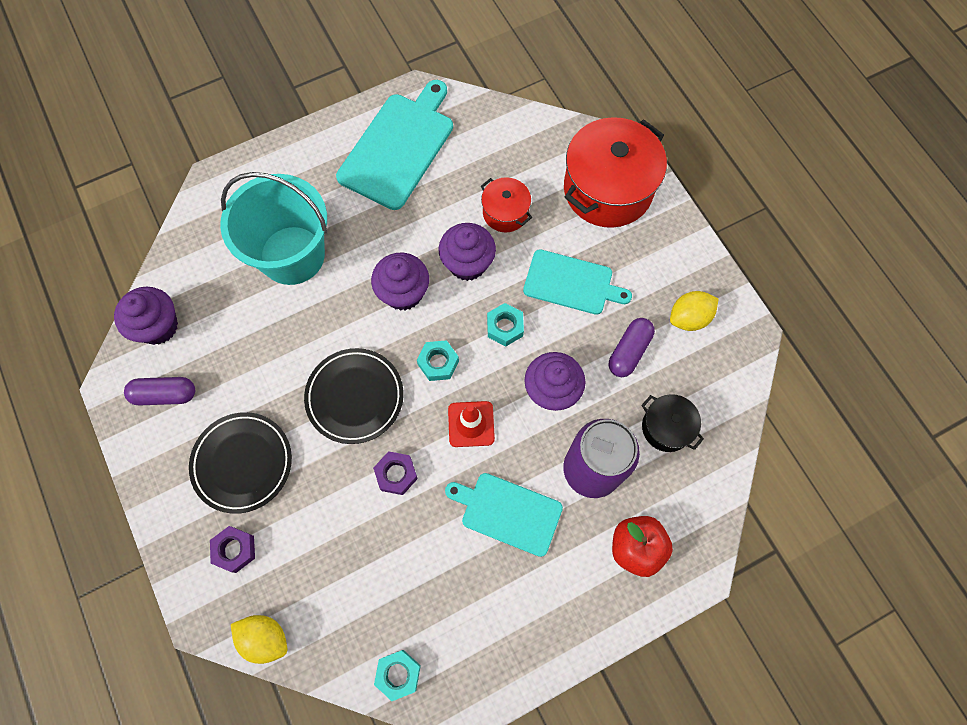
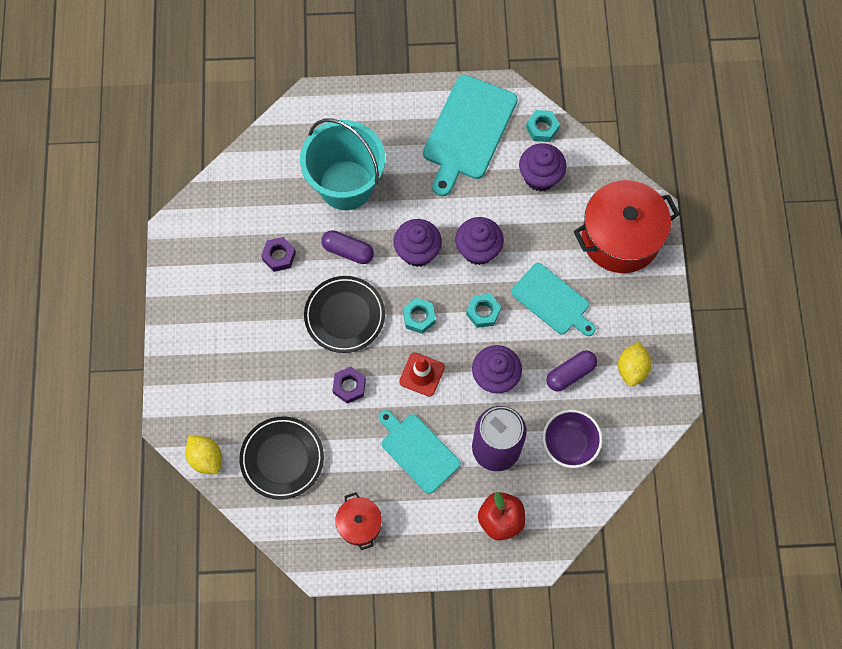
camera: 25 degrees right, 0 degrees up
purple cupcake [114,287,178,345] -> purple cupcake moved to [519,143,566,191]
purple capsule [124,377,195,406] -> purple capsule moved to [321,230,374,264]
black plate [189,412,292,514] -> black plate moved to [240,416,324,500]
purple nut [210,526,255,573] -> purple nut moved to [261,237,296,272]
turquoise cutting board [336,80,453,210] -> turquoise cutting board turned 150 degrees clockwise [423,75,517,196]
turquoise nut [374,650,421,701] -> turquoise nut moved to [526,110,560,142]
red pot [481,177,532,232] -> red pot moved to [335,492,382,550]
black pot [641,394,704,452] -> purple bowl [543,410,602,468]
yellow lemon [670,291,718,331] -> yellow lemon turned 75 degrees counterclockwise [618,341,652,387]

